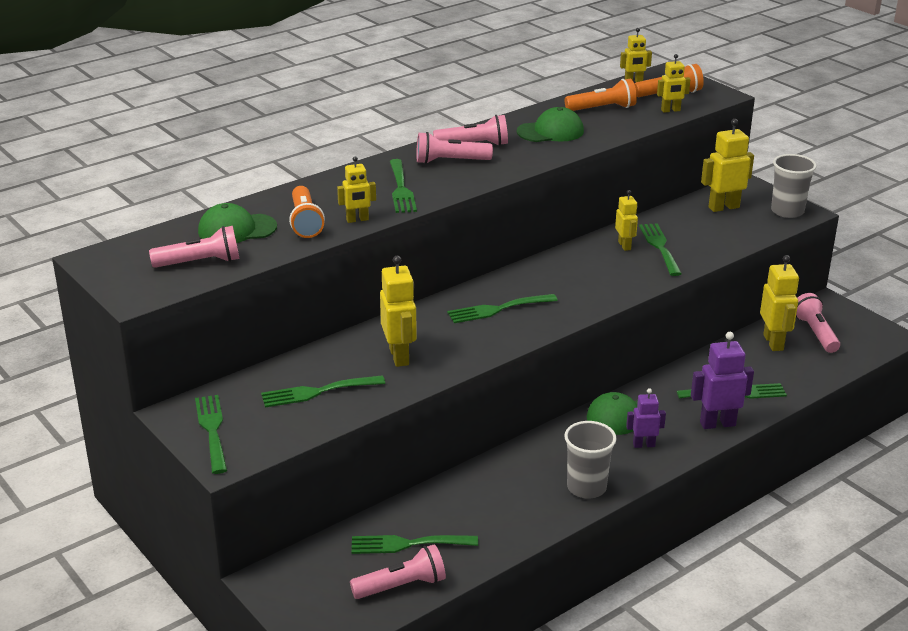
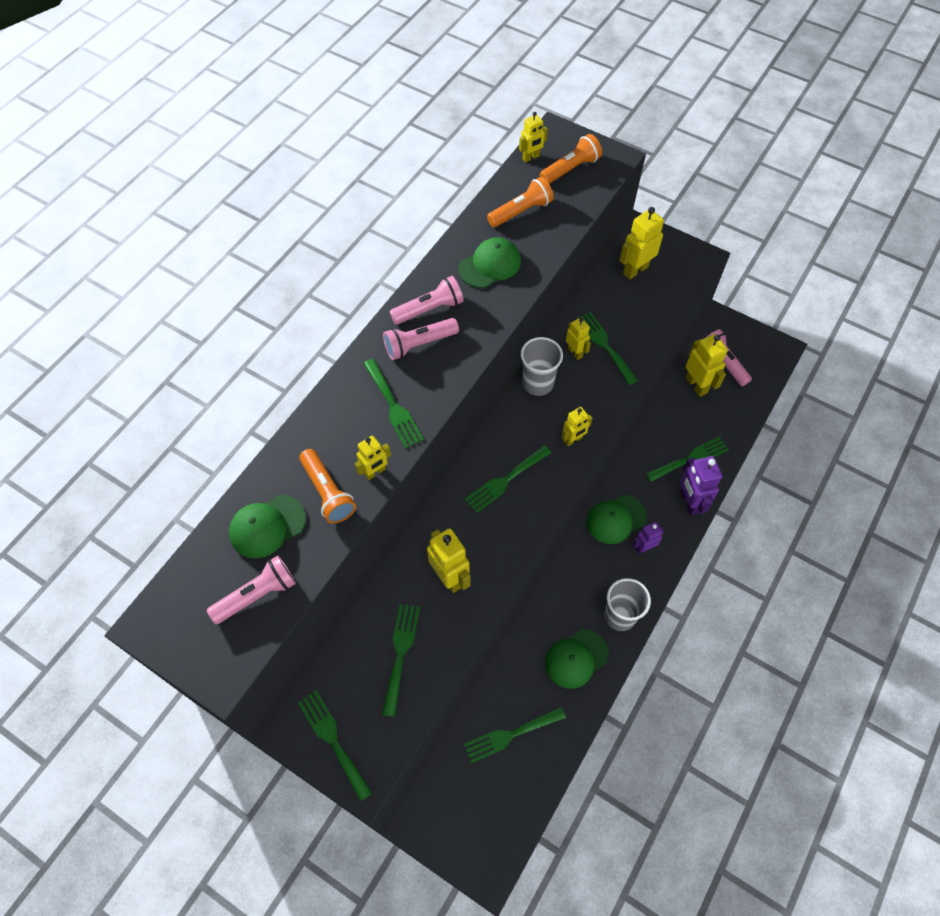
camera: 20 degrees left, 30 degrees up
green fork [261,375,385,407] -> green fork turned 135 degrees clockwise [382,604,420,717]
pink flashlight [350,544,446,599] -> none
yellow robot [657,54,690,113] -> yellow robot moved to [562,407,592,446]
purple robot [691,332,754,429] -> purple robot turned 75 degrees counterclockwise [680,456,722,515]
grey cup [771,154,817,218] -> grey cup moved to [521,337,563,396]
none -> green cap [545,629,609,689]

